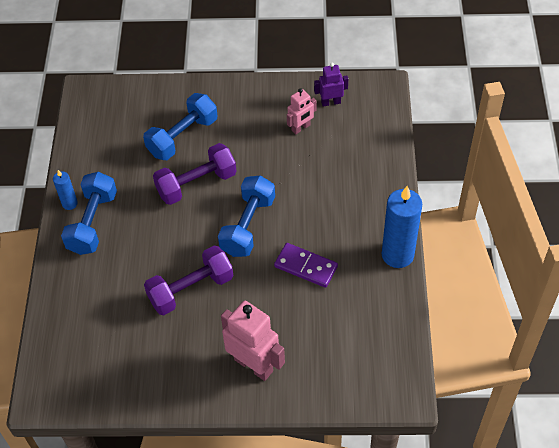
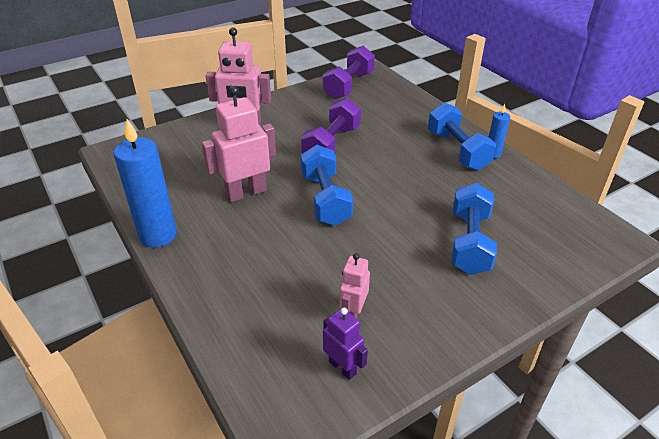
camera: 145 degrees right, 15 degrees down
purple dumbbell [153,143,237,205] -> purple dumbbell moved to [323,46,375,99]
purple domino [274,243,338,288] -> pink robot [202,86,276,202]
purple robot [314,63,348,106] -> purple robot turned 90 degrees counterclockwise [323,308,368,380]

